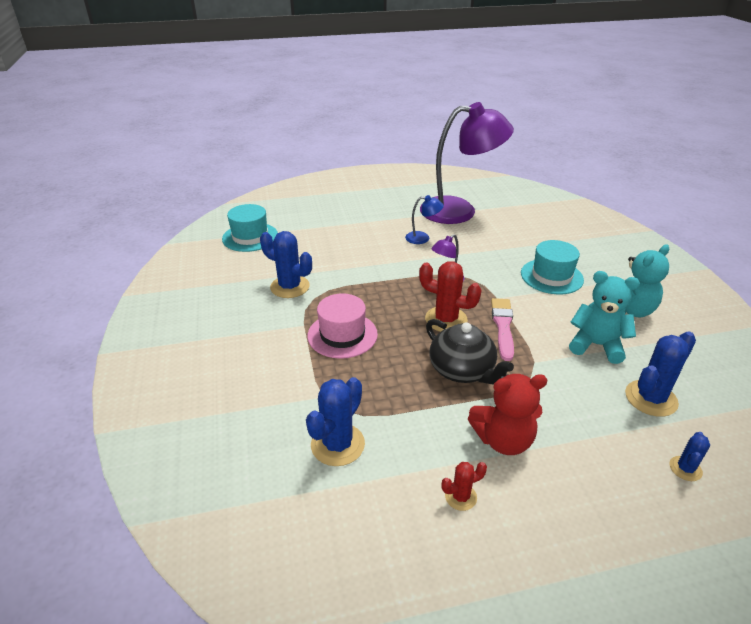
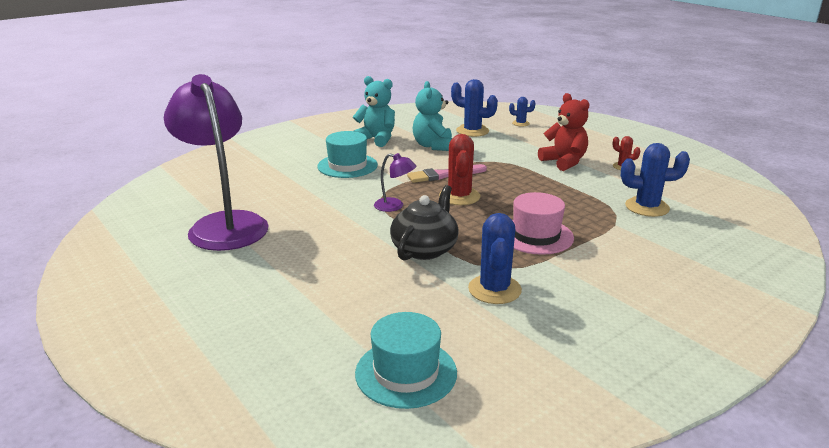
camera: 115 degrees left, 10 degrees down
blue lamp [405,195,444,244] -> none
black teapot [426,319,514,385] -> black teapot moved to [390,185,459,260]

